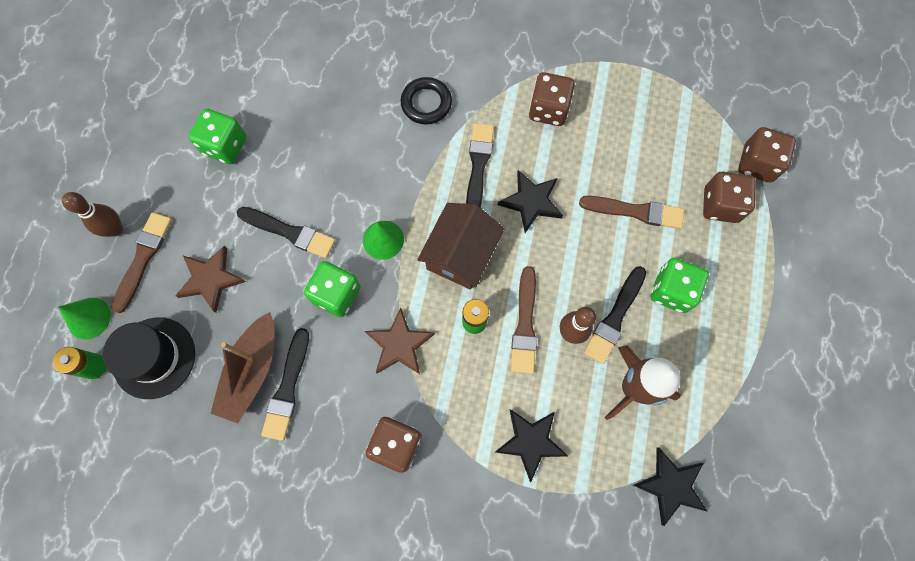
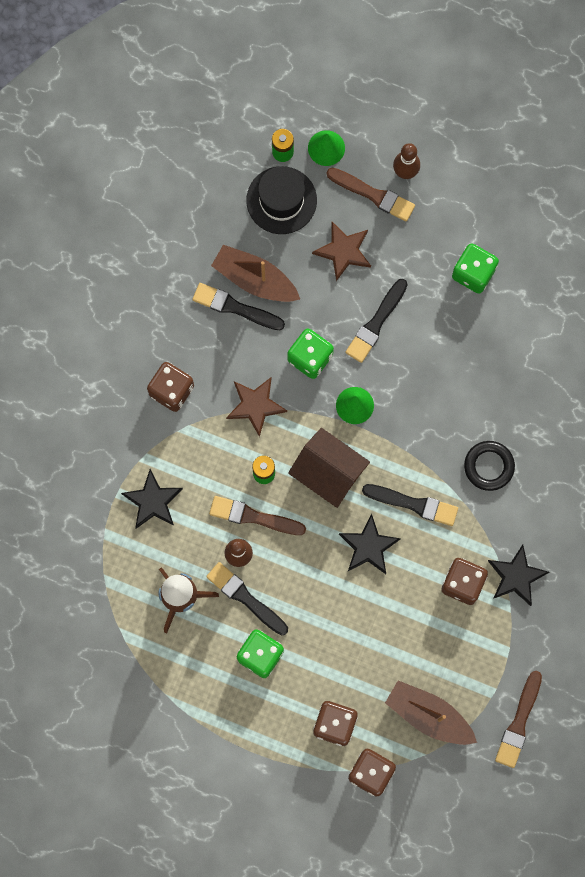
camera: 100 degrees right, 5 degrees up
brown brush [579,196,684,229] -> brown brush moved to [495,671,542,768]
black star [633,448,708,526] -> black star moved to [488,545,549,606]
none -> brown boat [385,681,477,745]

